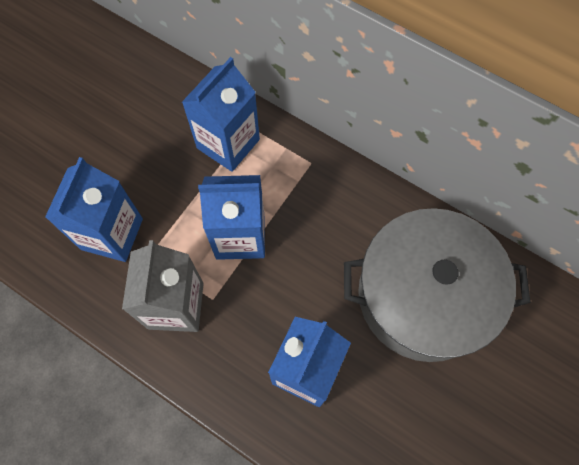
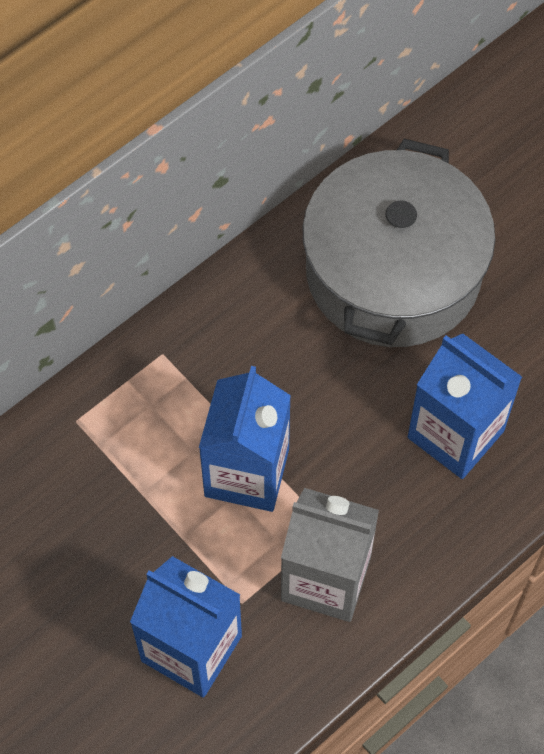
camera: 75 degrees left, 5 degrees down
blue carton [182,57,260,172] -> none

